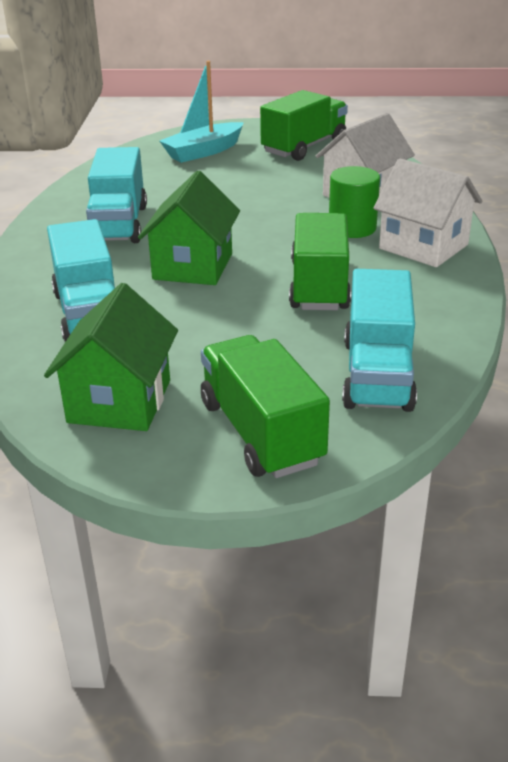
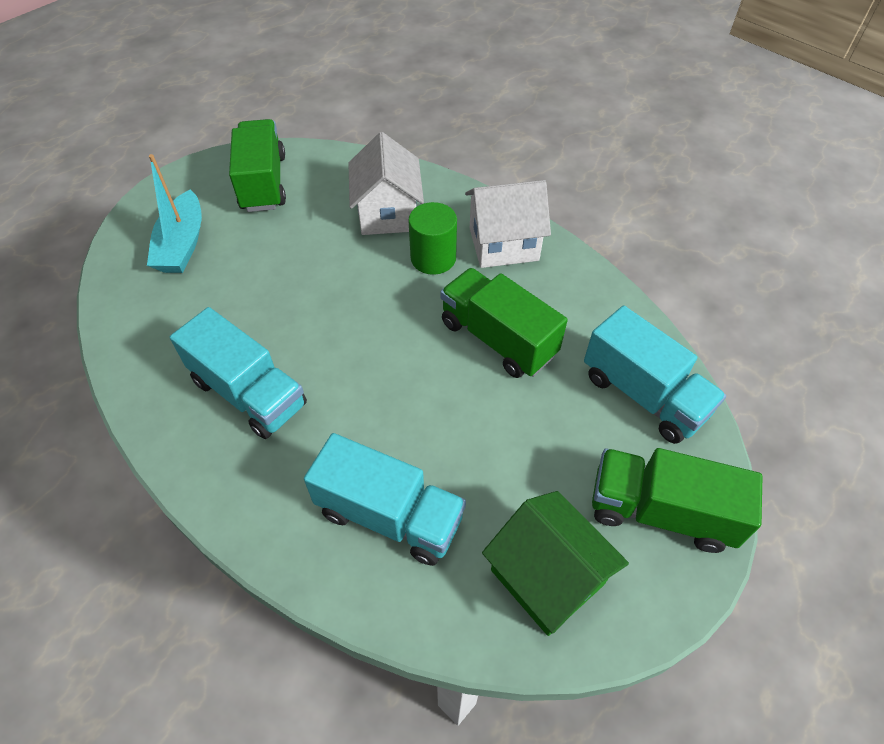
camera: 50 degrees left, 20 degrees up
green house [138,171,240,285] -> none

